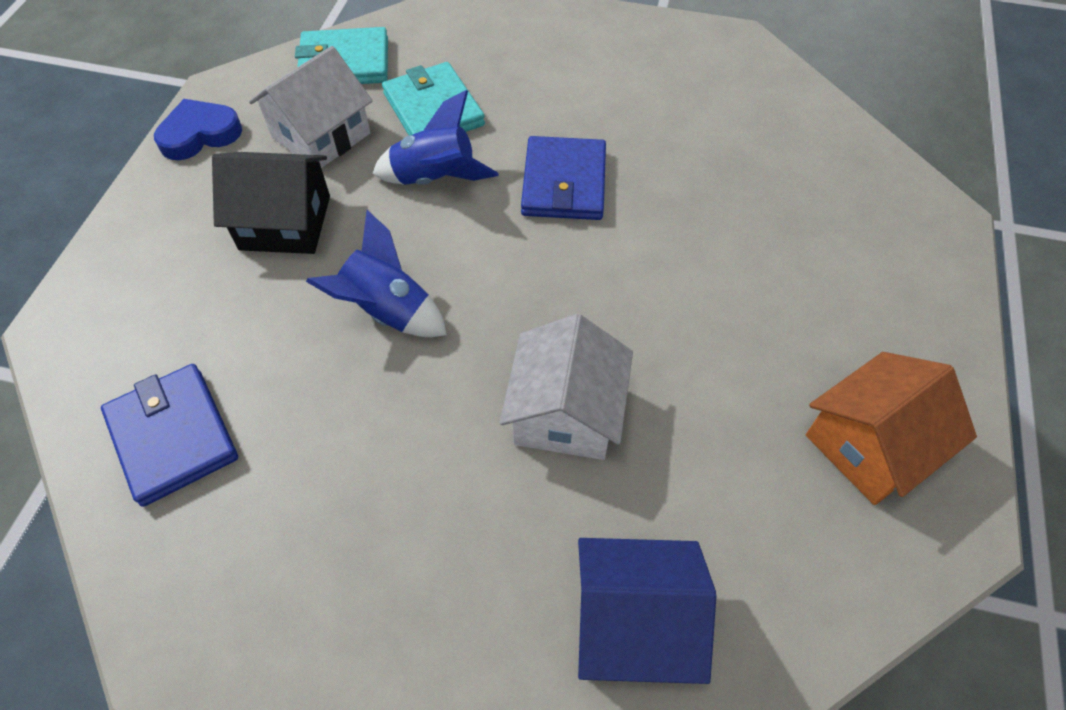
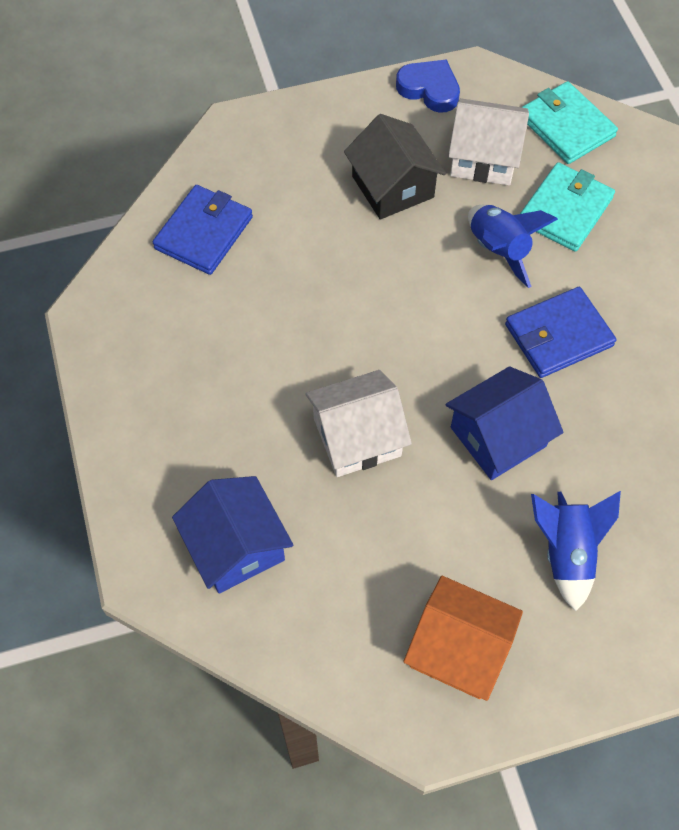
camera: 60 degrees right, 5 degrees up
blue rocket [306,210,447,337] -> blue rocket moved to [531,491,621,611]
none -> blue house [446,366,563,480]

